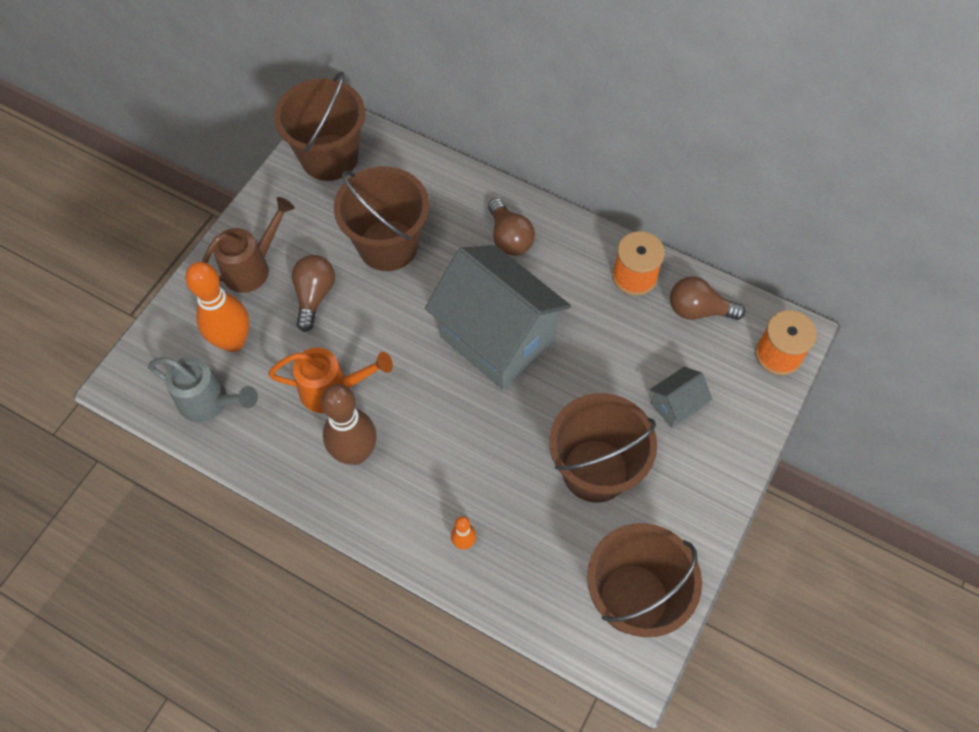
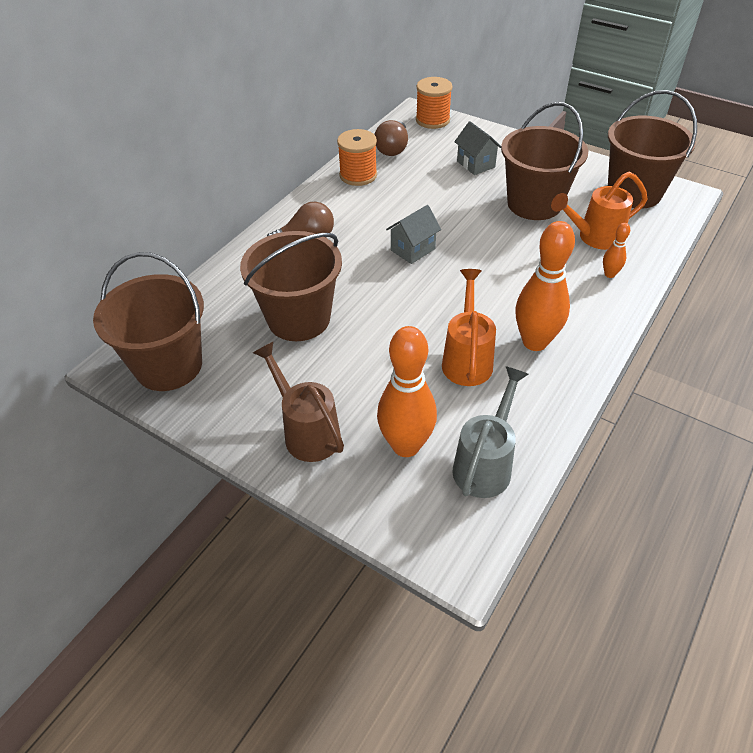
camera: 85 degrees left, 15 degrees down
brown light bulb [292,255,335,332] -> none
brown bowling pin [321,384,377,465] -> orange bowling pin [515,221,575,351]
grey house [425,245,571,390] -> grey house [386,205,441,264], size x0.43
none -> orange watering can [551,172,648,250]

